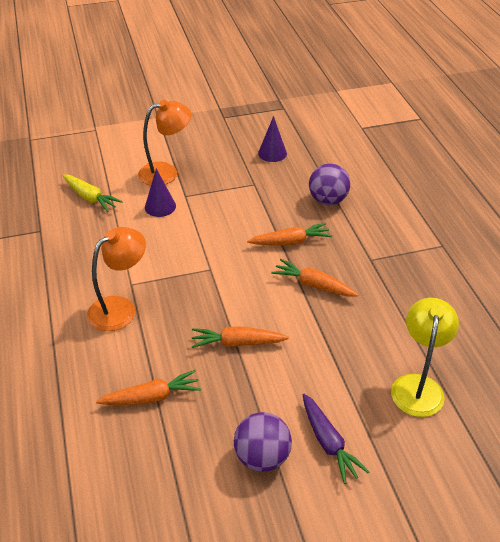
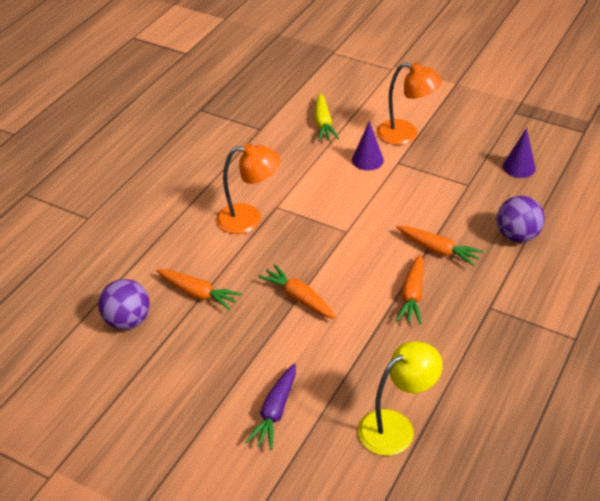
camera: 45 degrees right, 0 degrees up
purple ball [234,412,292,472] -> purple ball moved to [98,279,150,330]
orange carrot [271,259,358,297] -> orange carrot turned 150 degrees counterclockwise [396,254,424,324]

